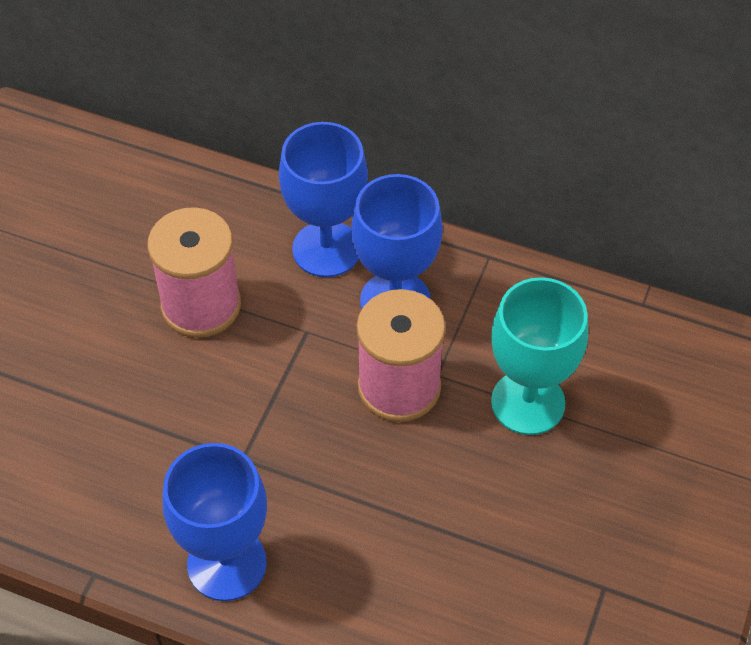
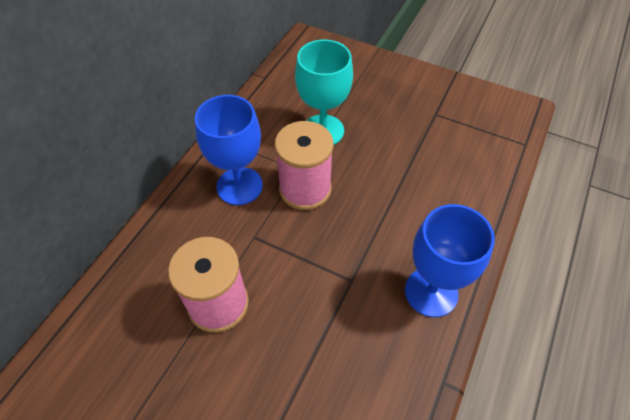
camera: 85 degrees left, 0 degrees up
blue goblet [279,122,368,277] -> none

